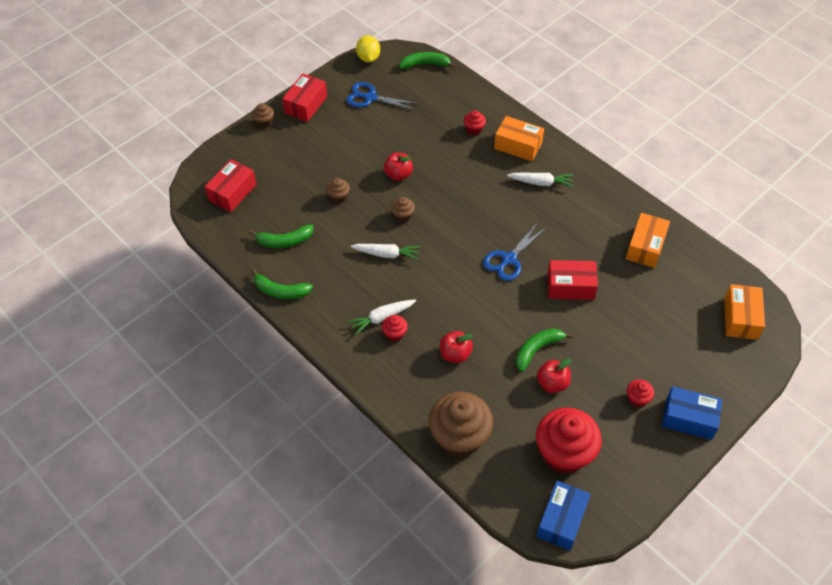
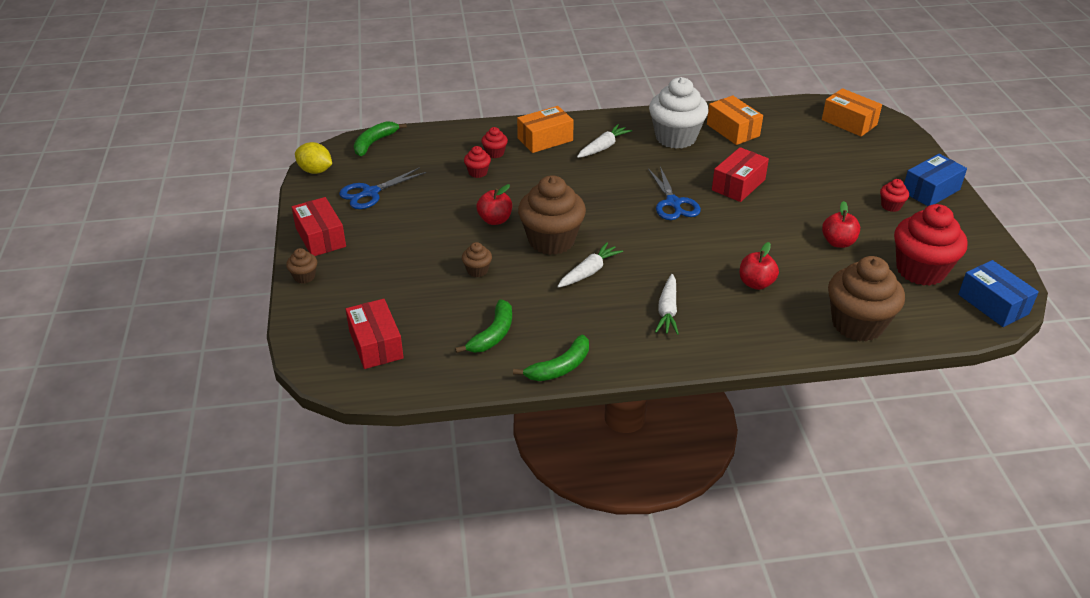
camera: 55 degrees left, 15 degrees down
red cupcake [382,315,408,342] -> red cupcake moved to [464,146,491,178]
brown cupcake [391,197,415,223] -> brown cupcake [518,175,586,255], size x2.28
green banana [516,328,574,372] -> none
none -> white cupcake [649,77,709,149]

